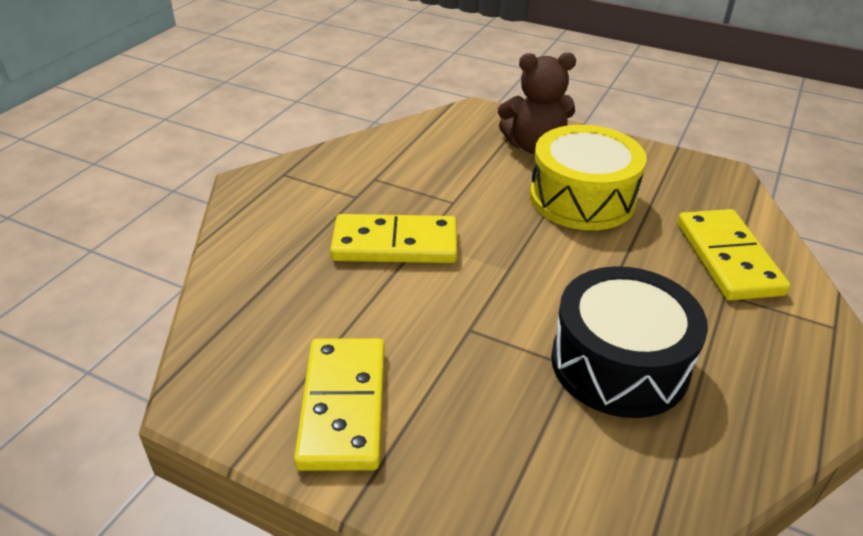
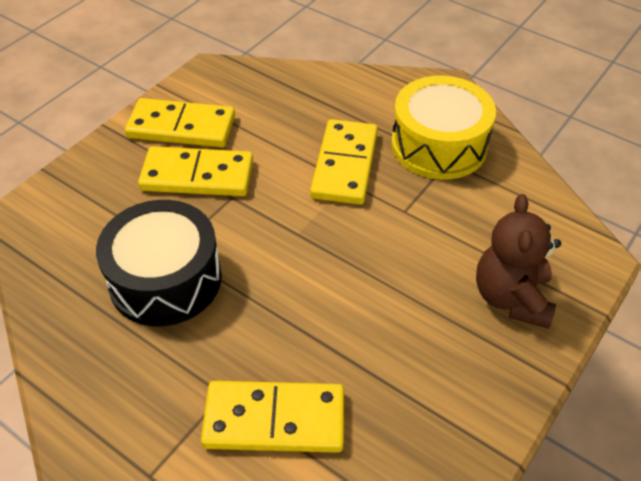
camera: 100 degrees right, 10 degrees up
yellow drum [530,125,647,230] -> yellow drum moved to [391,76,496,180]
none -> yellow domino [138,146,253,196]

